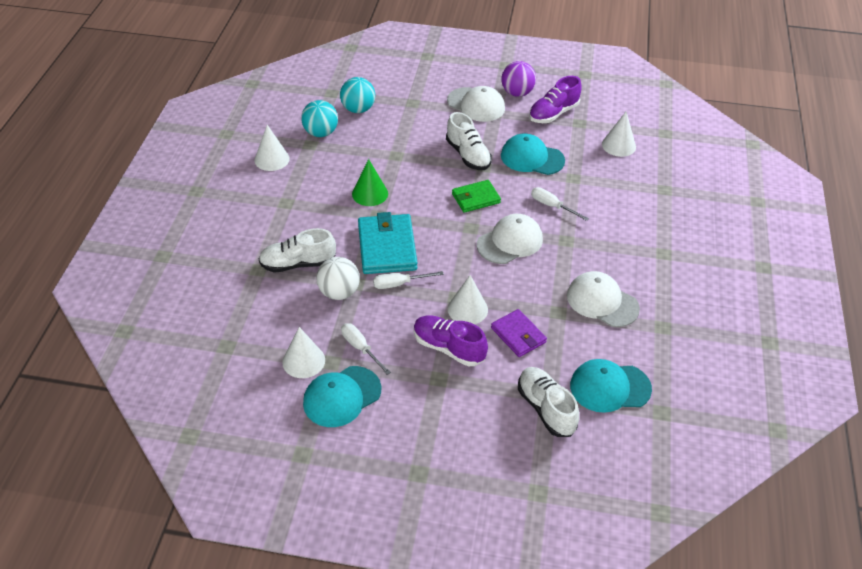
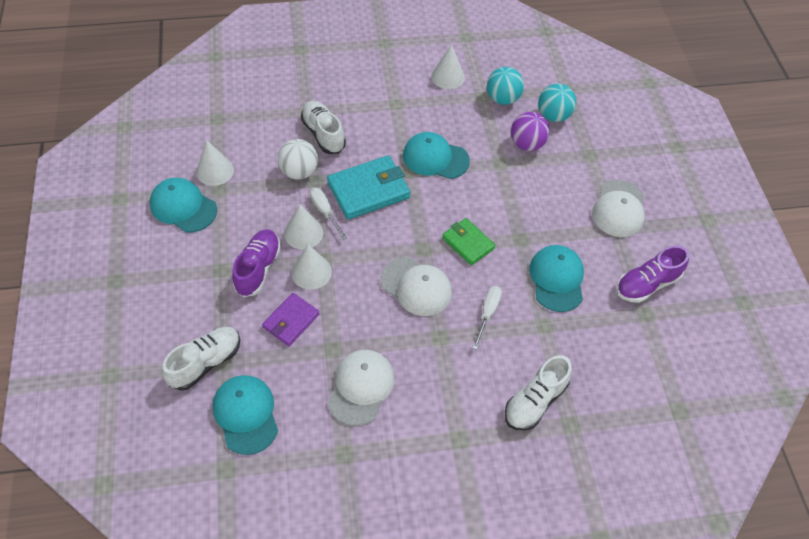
camera: 70 degrees right, 10 degrees up
white screwdriver [341,323,391,375] -> none
green cone [352,159,388,206] -> turquoise cap [403,132,470,179]
white shoe [446,112,492,170] -> white shoe moved to [505,355,572,431]
purple ball [502,61,536,97] -> purple ball moved to [511,112,550,151]
purple shoe [529,76,582,123] -> purple shoe turned 60 degrees counterclockwise [616,246,689,303]
white cone [602,112,636,157] -> white cone moved to [284,204,323,250]

